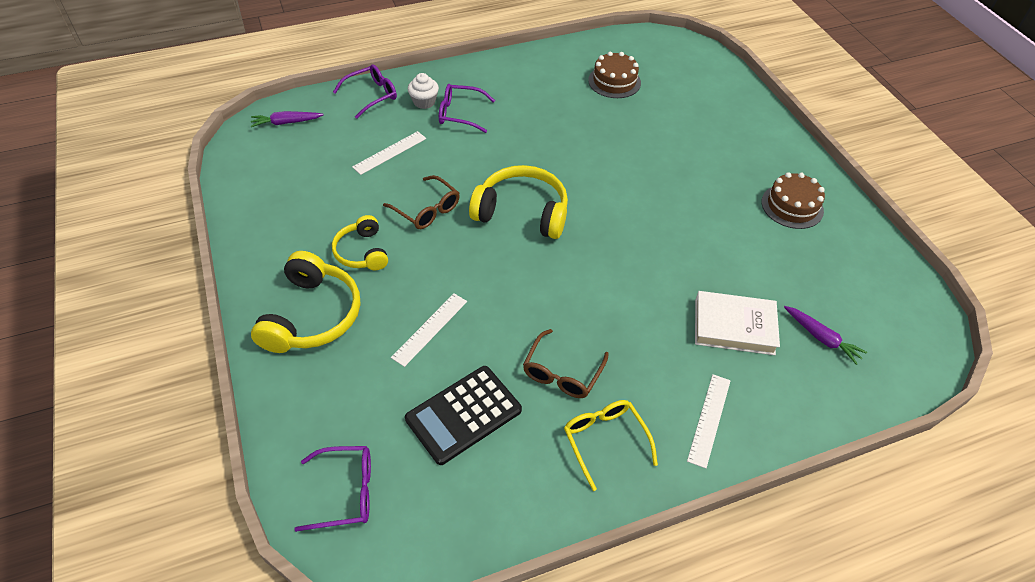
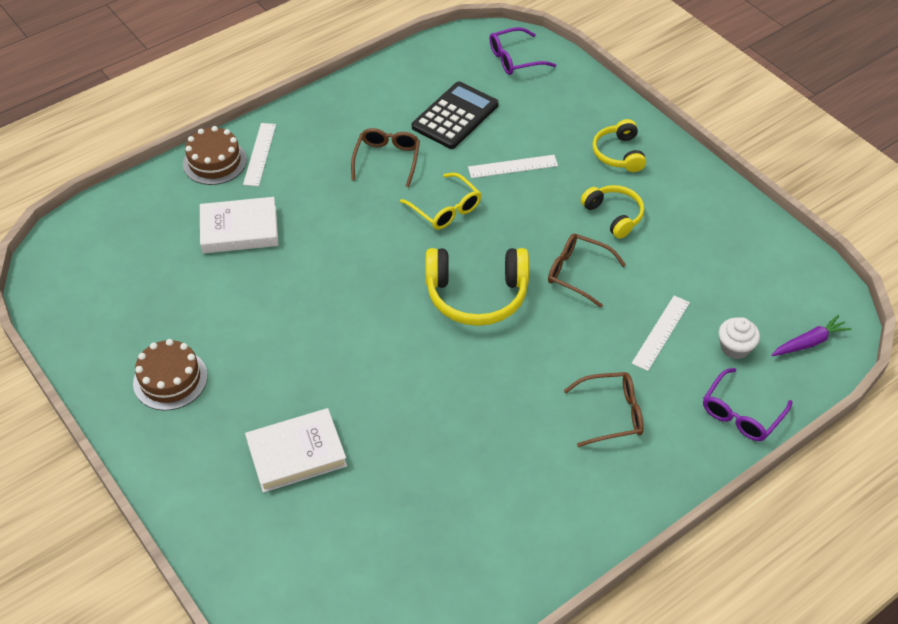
camera: 165 degrees right, 0 degrees up
yellow headphones [251,251,360,353] -> yellow headphones [593,119,646,172], size x0.61
white ruler [391,294,467,367] -> white ruler turned 60 degrees clockwise [468,155,558,178]
white cupcake [408,73,439,109] -> white cupcake moved to [719,317,760,359]
purple glasses [439,84,495,133] -> brown glasses [564,372,644,447]
yellow glasses [564,400,658,491] -> yellow glasses moved to [400,173,481,230]
brown cake [588,52,641,98] -> brown cake moved to [183,126,247,185]
purple carrot [784,306,867,365] -> none
none -> white book [245,408,347,493]

